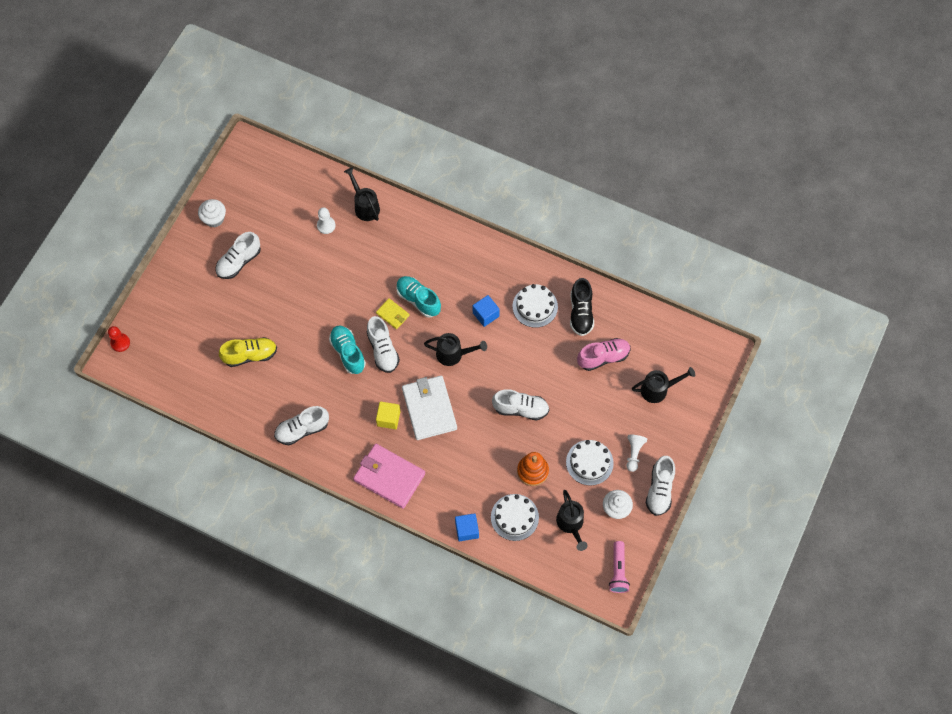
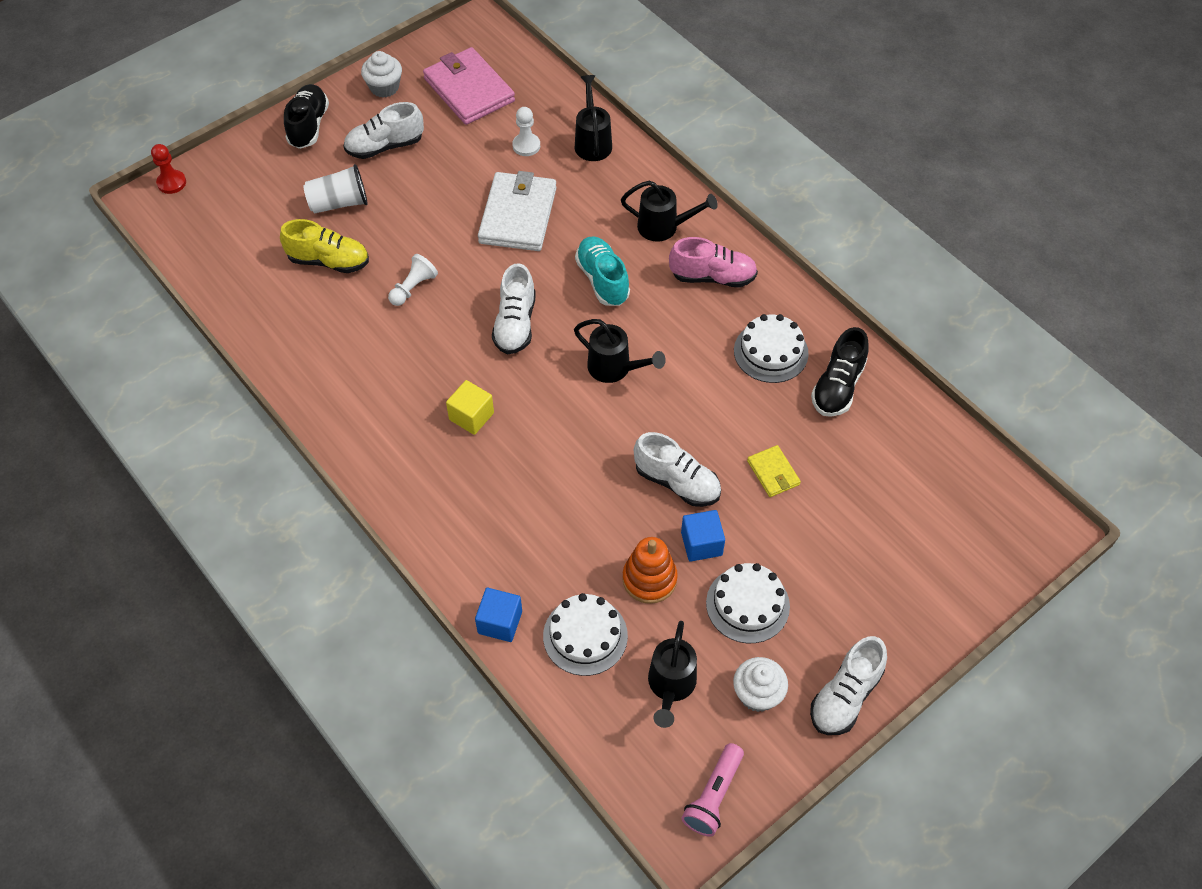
camera: 25 degrees right, 10 degrees down
white shoe [274,406,329,445] -> none
turquoise shoe [329,325,366,374] -> none
pink wallet [353,444,425,509] -> pink wallet moved to [423,47,515,125]
yellow wallet [376,298,410,329] -> yellow wallet moved to [747,445,801,497]
white wallet [402,376,457,440] -> white wallet moved to [478,171,557,251]
blue cube [473,295,500,327] -> blue cube moved to [681,510,725,562]
pink shoe [577,338,630,371] -> pink shoe moved to [669,237,758,288]
white pawn [626,434,647,472] -> white pawn moved to [388,254,438,306]
black watering can [632,367,695,403] -> black watering can moved to [621,181,718,242]
none -> black shoe [284,84,329,149]
none -> white cup [303,164,367,214]

